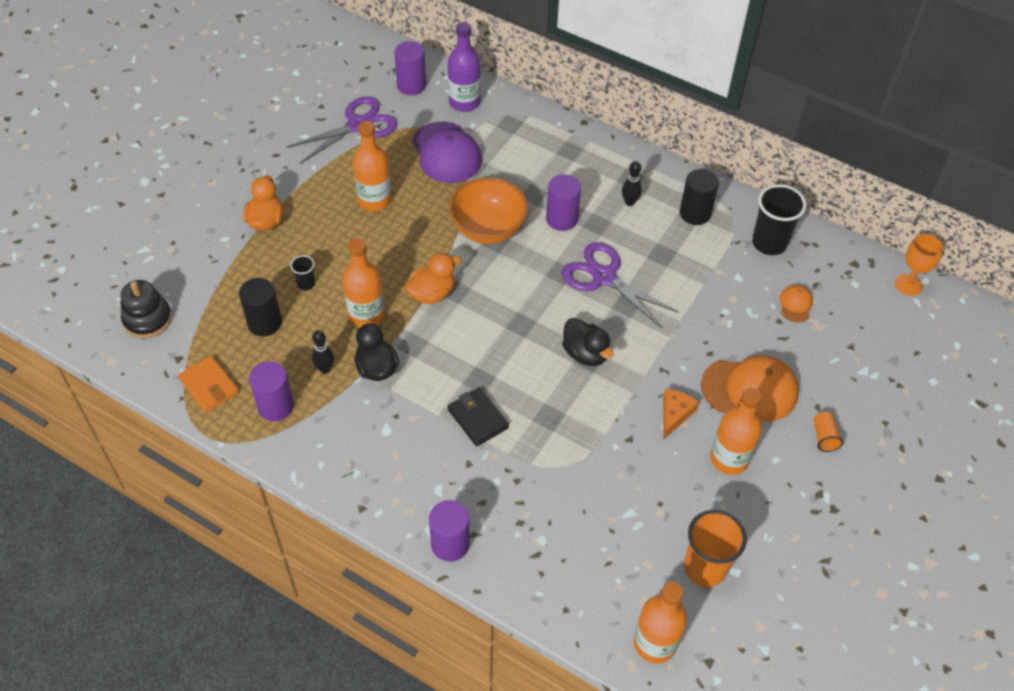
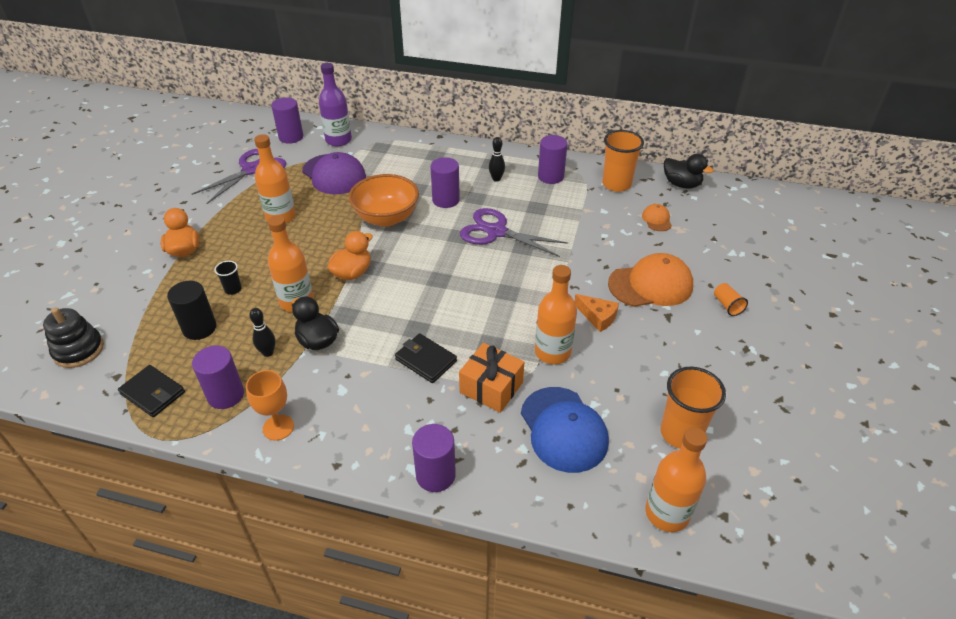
camera: 15 degrees left, 10 degrees down
orange wallet [178,355,239,413] -> black wallet [118,365,185,417]
black duck [562,318,614,366] -> black duck moved to [664,154,714,188]
orange cheese [663,389,699,439] -> orange cheese turned 120 degrees clockwise [574,294,619,332]
black cylinder [680,169,719,225] -> purple cylinder [538,135,568,184]
orange bottle [710,388,762,475] -> orange bottle moved to [535,265,577,364]
black cup [752,184,806,255] -> orange cup [602,130,644,192]
orange goblet [895,234,943,296] -> orange goblet moved to [246,370,294,441]
none -> orange gift [459,343,524,413]
none -> blue cap [521,387,609,473]

